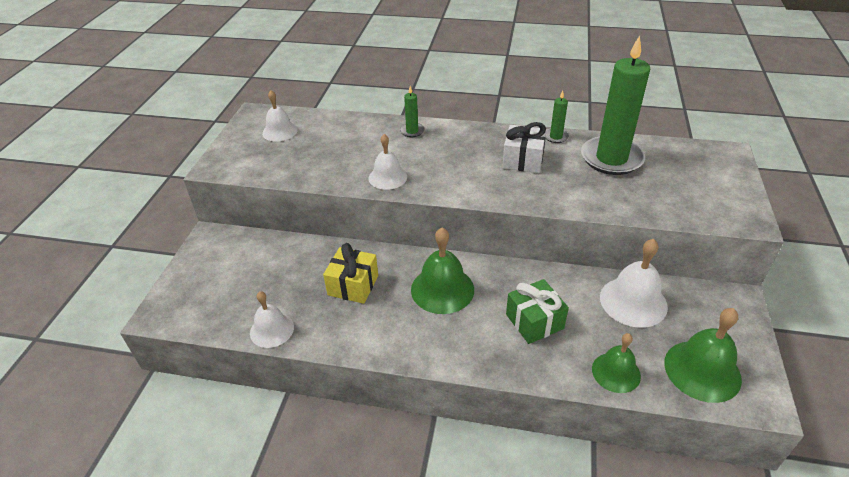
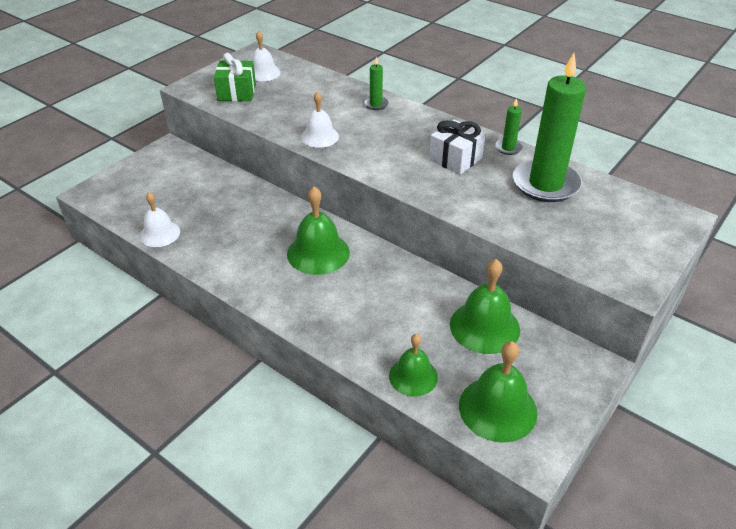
camera: 25 degrees right, 0 degrees up
yellow gift [323,243,378,304] -> none
green gift [506,279,569,344] -> green gift moved to [214,53,256,101]
white bell [600,239,668,328] -> green bell [450,259,520,354]

